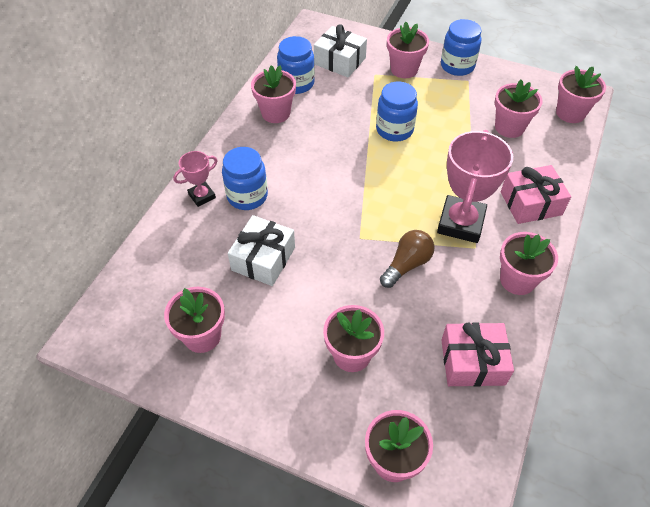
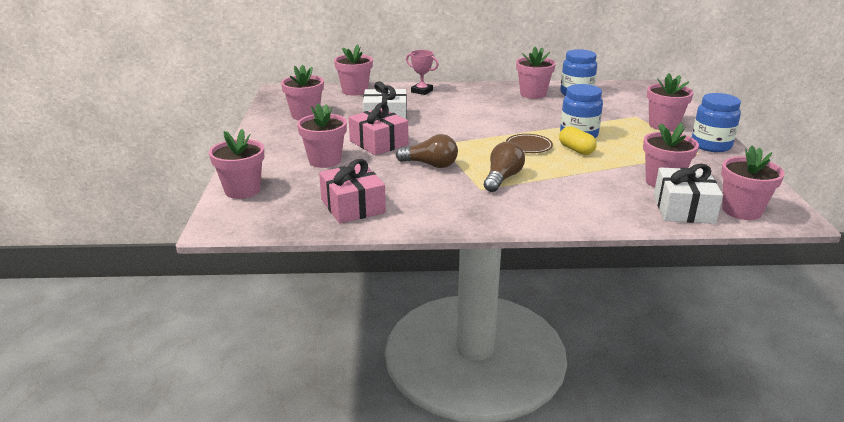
camera: 65 degrees right, 25 degrees down
blue jar [222,147,268,210] -> none
white gift [314,24,367,77] -> white gift moved to [654,164,723,224]
pink trophy [437,130,513,243] -> brown light bulb [484,141,525,192]
pink flower pot [500,232,558,295] -> pink flower pot moved to [334,44,373,96]
pink gift [501,165,571,224] -> pink gift moved to [349,103,408,155]
none -> brown plate [506,134,553,153]
none -> yellow capsule [559,126,597,155]

